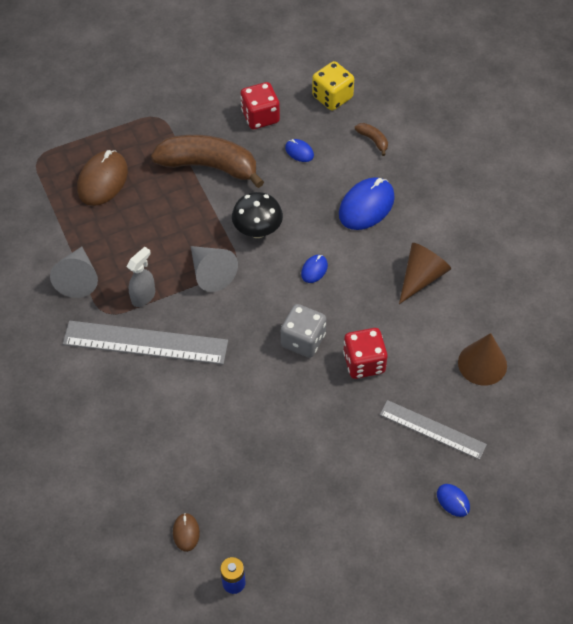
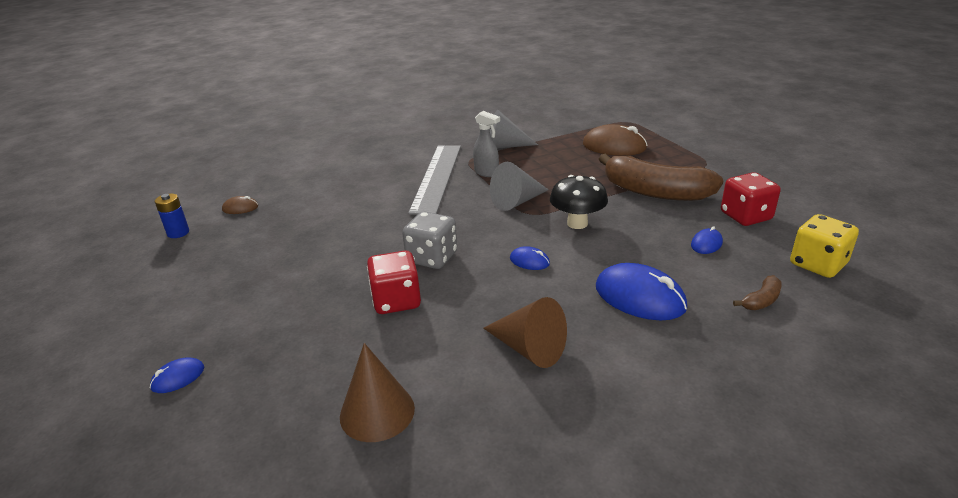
camera: 90 degrees right, 25 degrees down
brown banana [151,135,264,188] -> brown banana turned 105 degrees clockwise [599,154,723,201]
grey ruler [380,400,487,460] -> none

